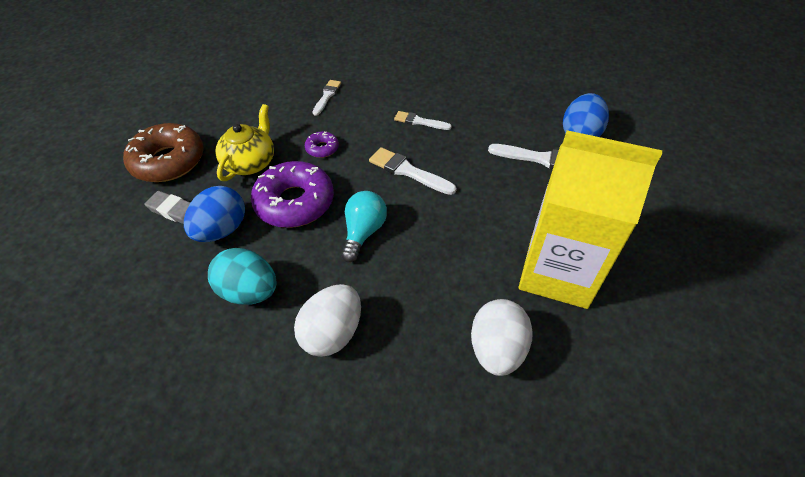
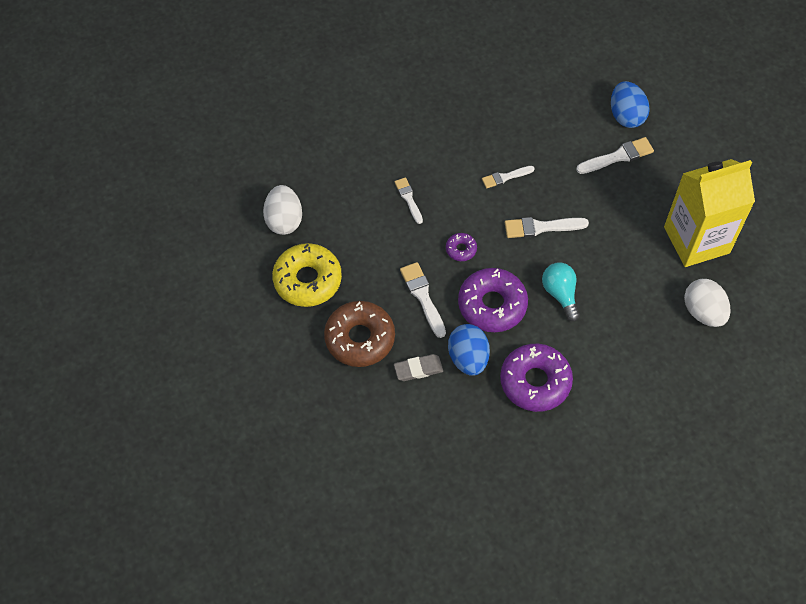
camera: 40 degrees left, 10 degrees up
turquoise egg [208,248,277,305] -> purple donut [500,344,573,412]
yellow teapot [215,104,274,181] -> white brush [400,262,446,338]
white egg [294,284,361,357] -> white egg moved to [263,185,302,235]
none -> yellow donut [272,243,342,307]

